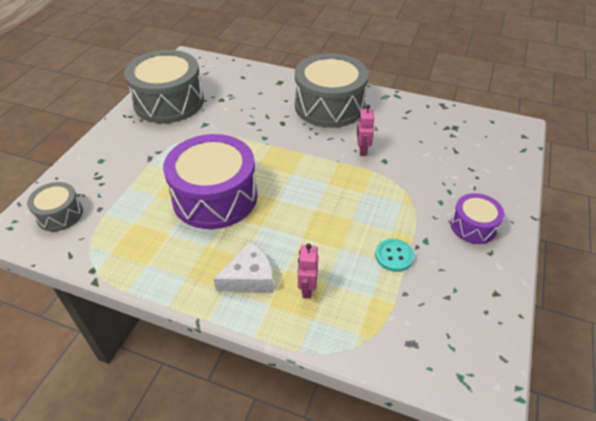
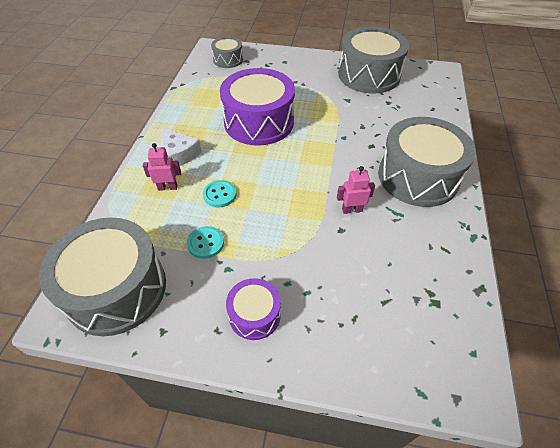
camera: 80 degrees right, 5 degrees up
none -> grey drum [39,218,166,336]
none -> turquoise button [203,180,236,208]

